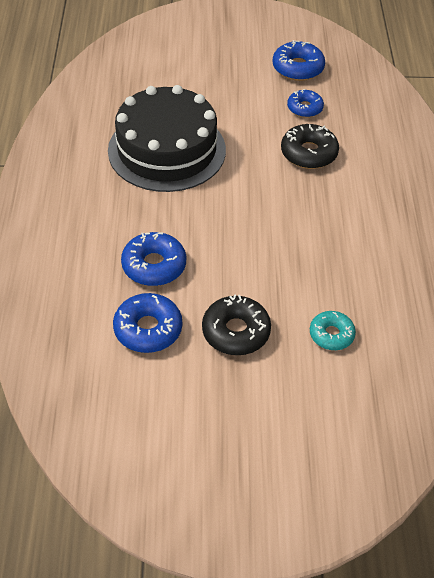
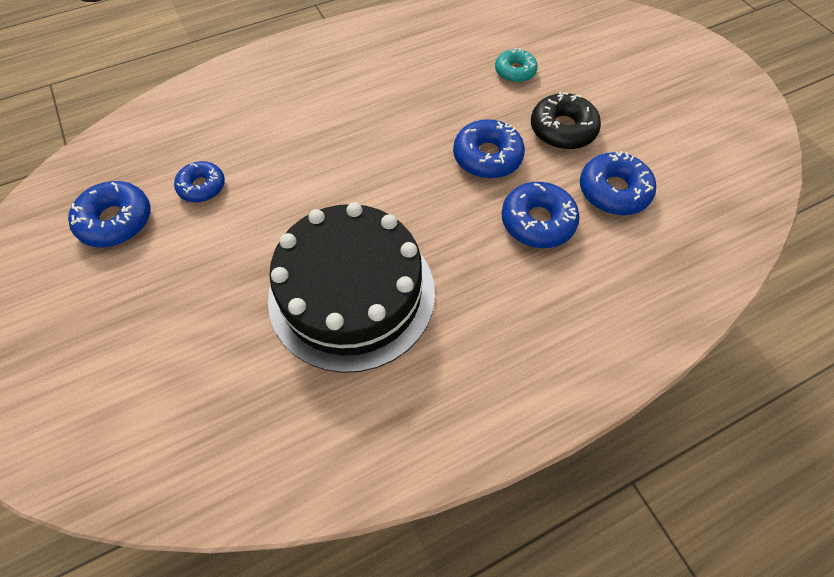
camera: 115 degrees left, 10 degrees up
black donut [281,124,339,169] -> none
none -> blue donut [453,119,525,179]

